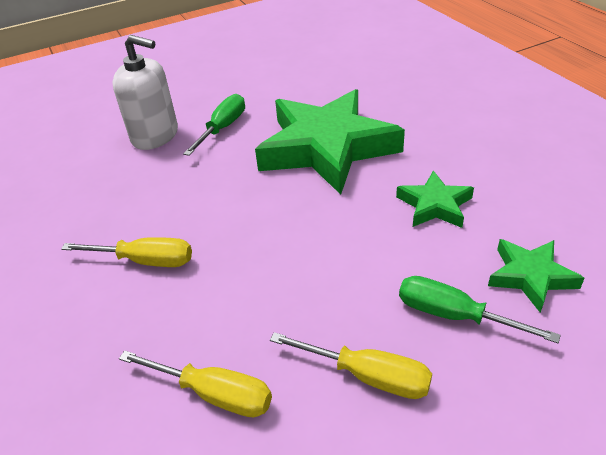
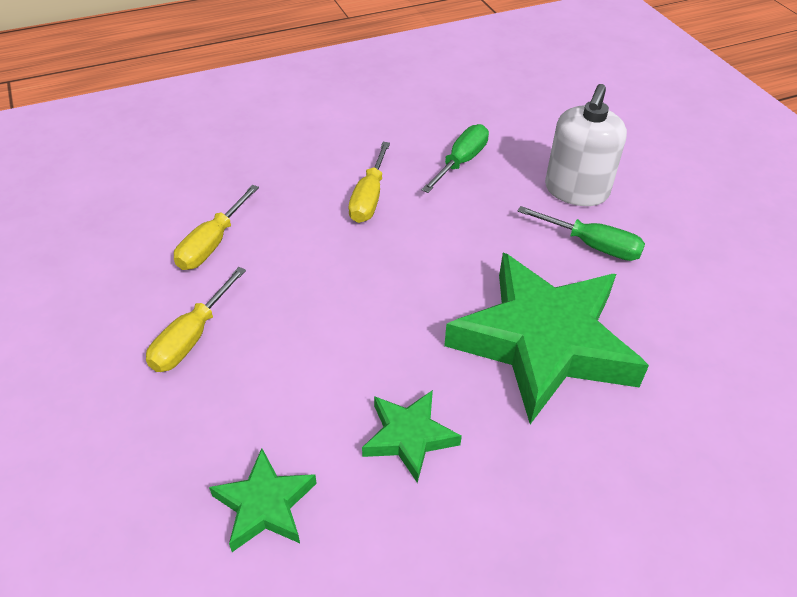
camera: 90 degrees right, 5 degrees up
green screwdriver [399,276,561,343] -> green screwdriver moved to [421,124,489,193]

